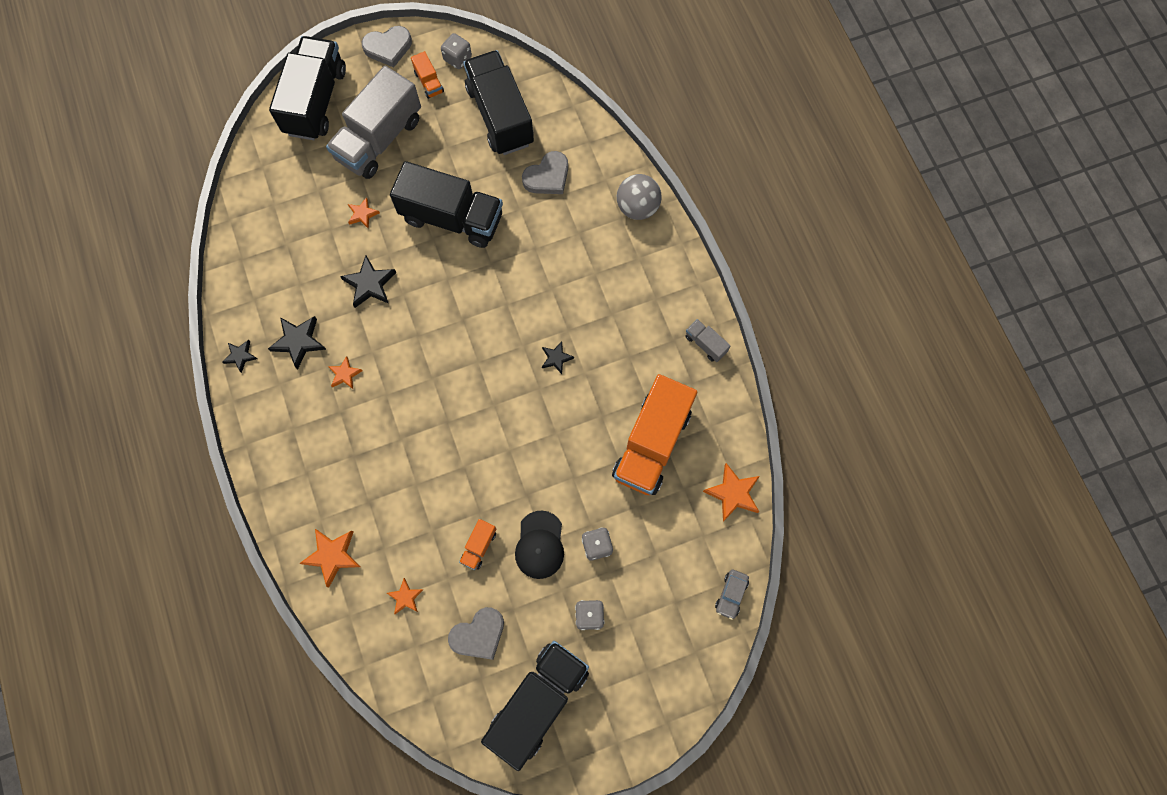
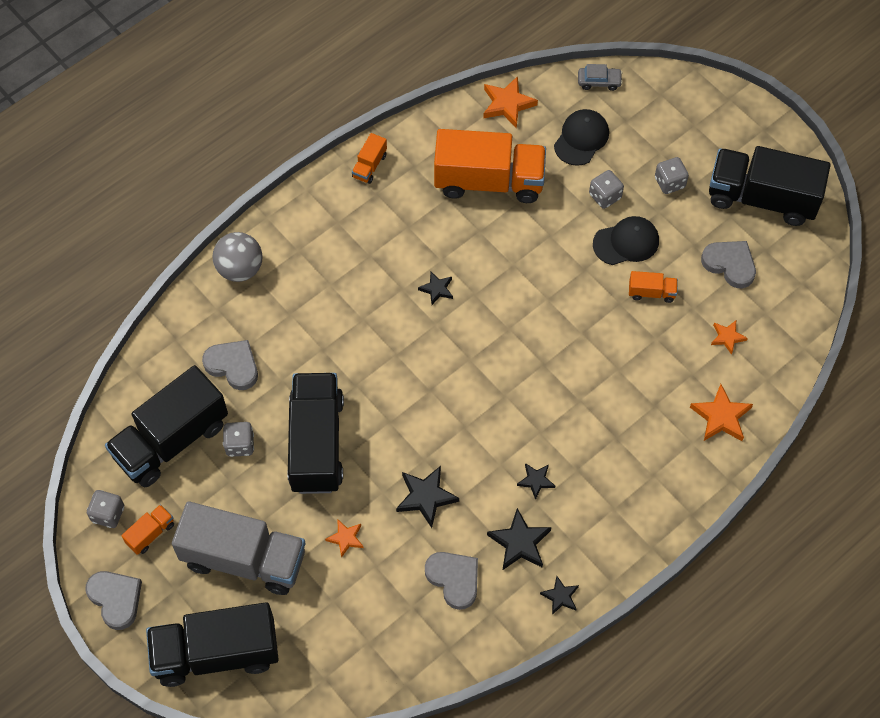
camera: 110 degrees left, 10 degrees down
orange star [328,356,363,389] -> black star [517,463,555,500]
grey truck [685,319,731,362] -> orange truck [352,133,387,184]
none -> grey dice [223,422,254,457]
none -> grey heart [425,552,478,610]
none -> black cap [554,109,609,166]

